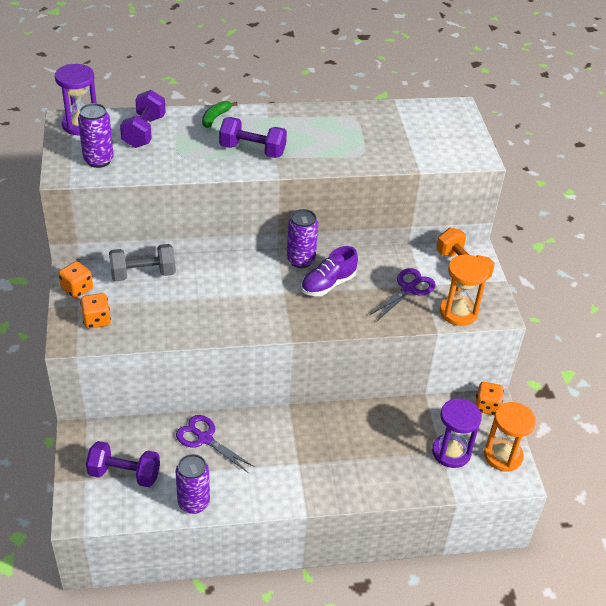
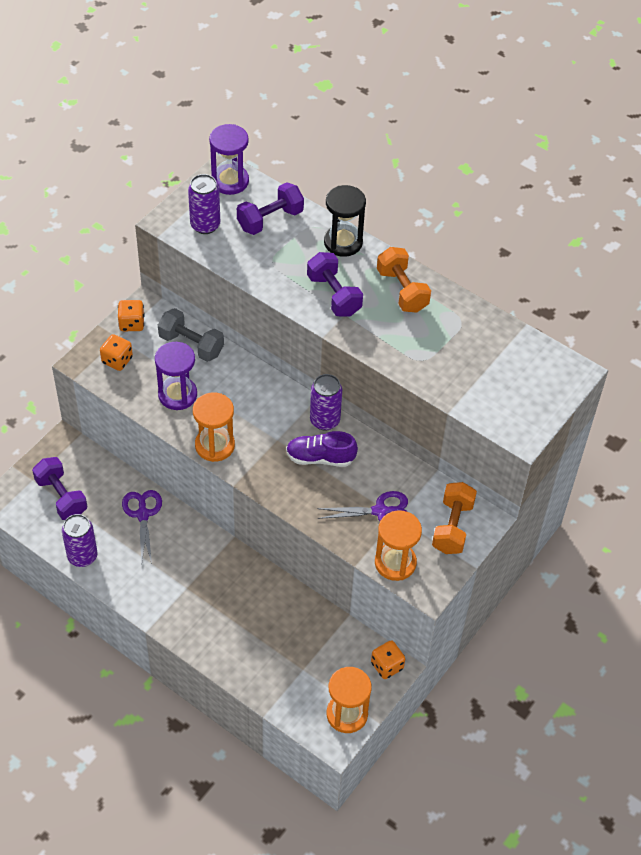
camera: 45 degrees right, 10 degrees up
green banana [202,101,238,128] -> black hourglass [324,185,366,257]
purple hourglass [432,398,482,468] -> purple hourglass moved to [155,342,197,410]
none -> orange hourglass [193,393,235,462]
none -> orange dumbbell [377,247,431,313]

